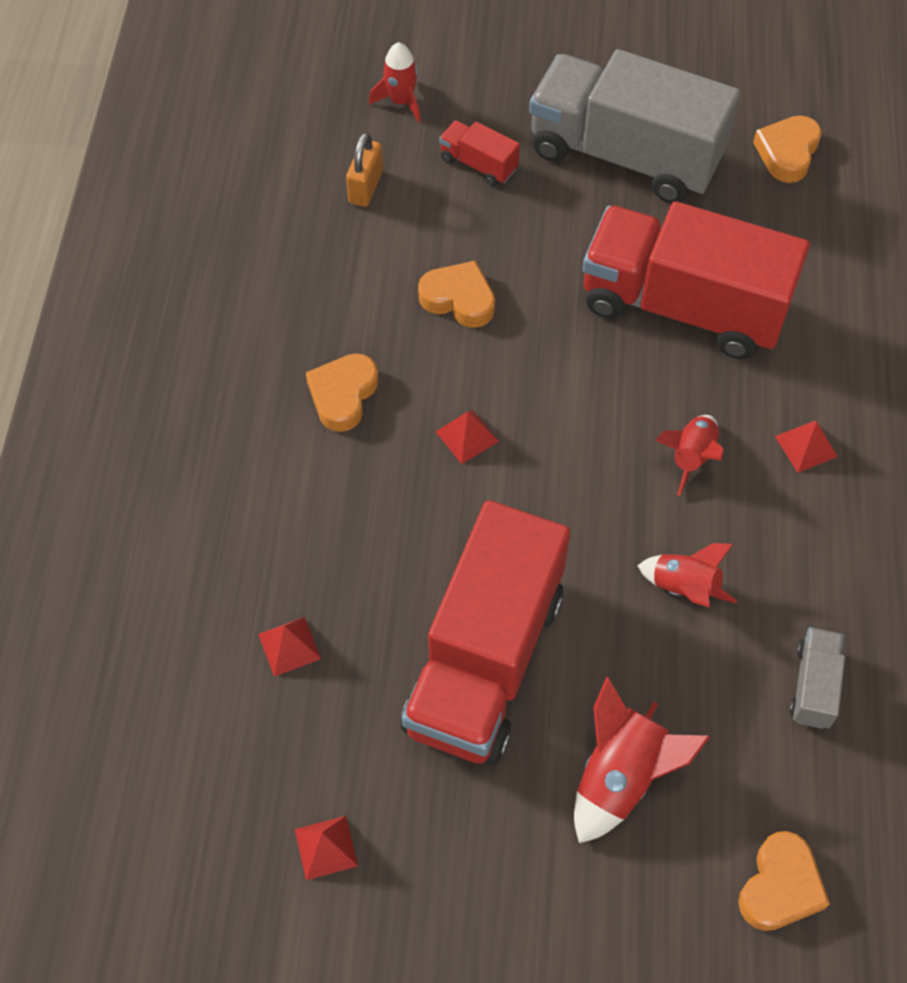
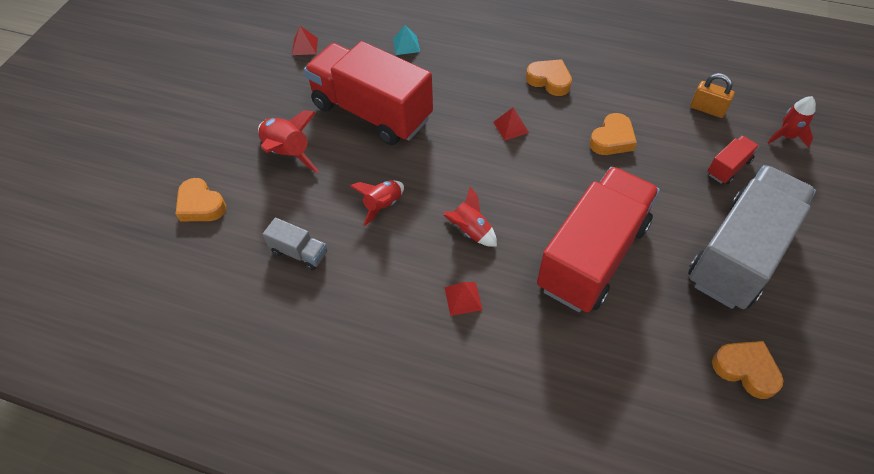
camera: 105 degrees right, 5 degrees down
red pyramid [258,617,321,677] -> turquoise pyramid [393,25,420,55]

